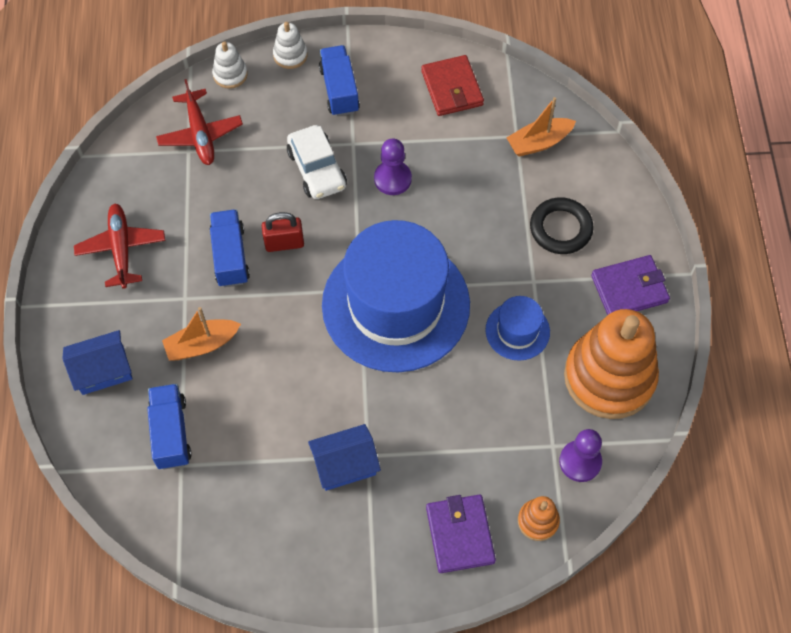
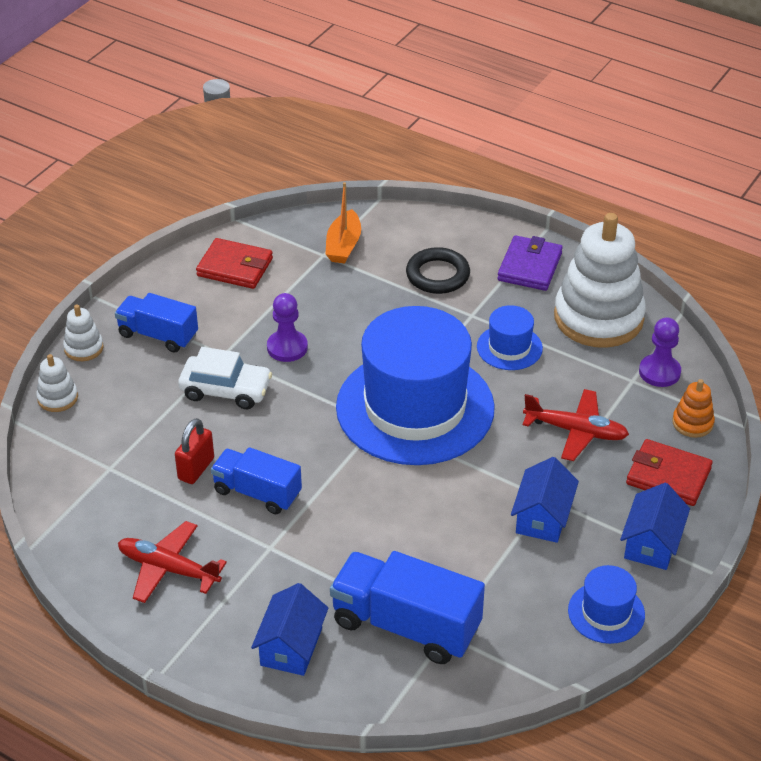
camera: 55 degrees left, 20 degrees down
blue truck [147,384,192,469] -> blue truck [330,551,485,664], size x1.56
red plane [156,79,243,165] -> red plane moved to [523,389,629,461]
orange boat [162,307,241,361] -> none
red padlock [262,212,304,252] -> red padlock moved to [175,418,214,484]
purple wallet [426,495,496,573] -> red wallet [626,439,713,506]
orange stacking toy [564,309,659,419] -> white stacking toy [554,213,646,348]
none -> blue hat [568,565,645,644]
none -> blue house [620,483,690,570]

